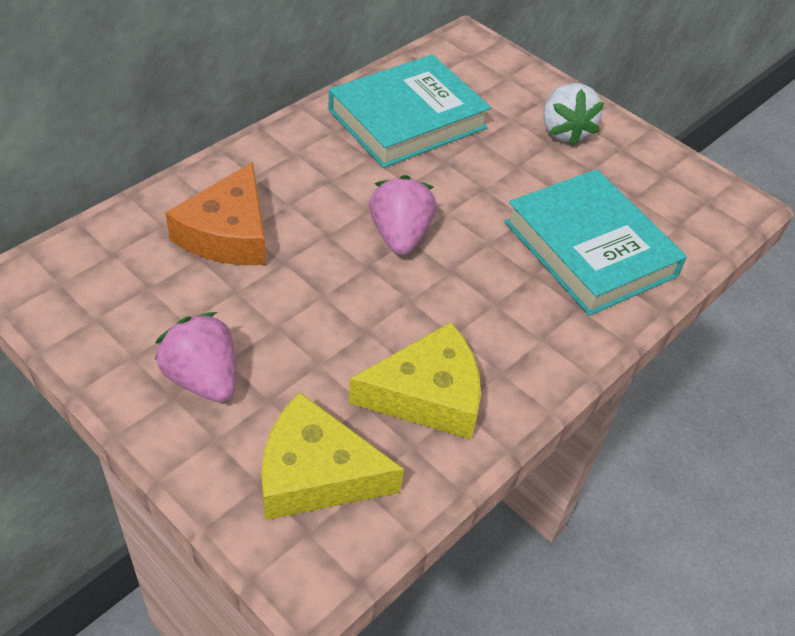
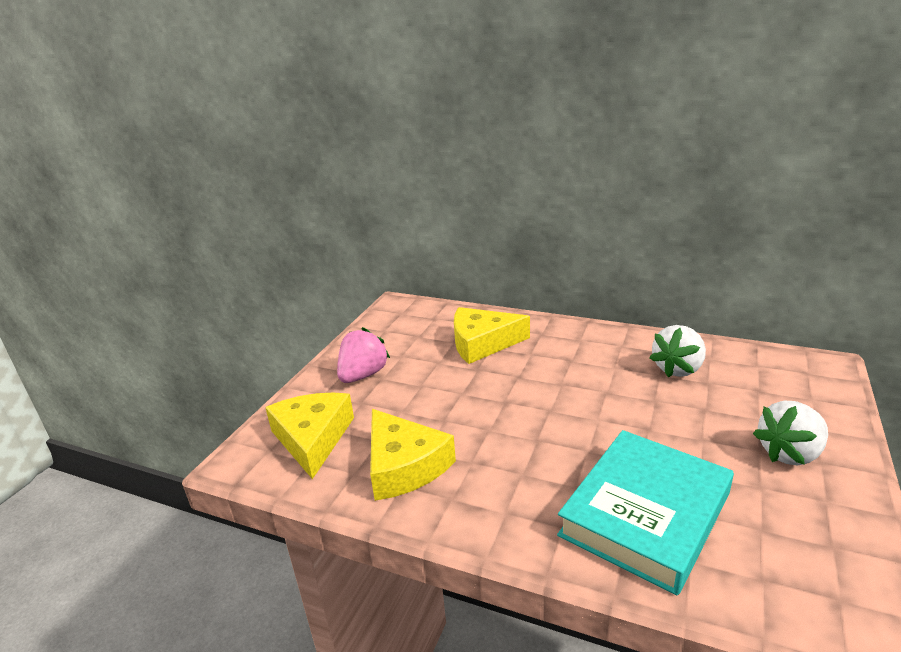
camera: 75 degrees right, 20 degrees down
orange cheese [165,162,266,265] -> yellow cheese [454,307,530,364]
turquoise book [328,54,491,168] -> white strawberry [650,325,706,378]
pink strawberry [369,175,436,255] -> none

